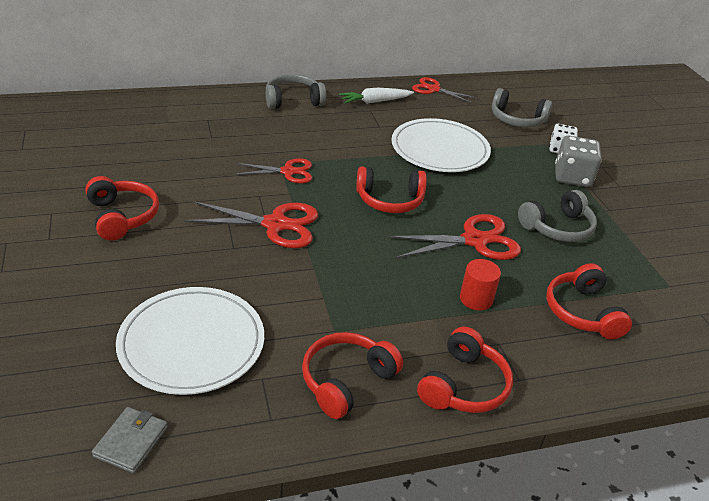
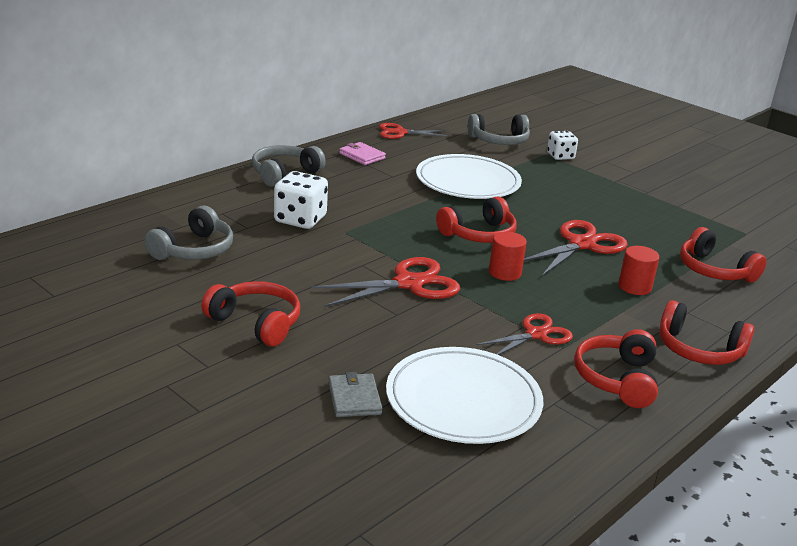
camera: 30 degrees left, 10 degrees down
grey wallet [92,407,168,473] -> grey wallet moved to [328,372,382,417]
red scissors [235,158,312,183] -> red scissors moved to [476,313,573,355]
white carrot [339,88,414,104] -> pink wallet [339,142,386,165]
red headphones [417,327,513,413] -> red headphones turned 120 degrees clockwise [660,300,755,365]
grey headphones [518,190,597,242] -> grey headphones moved to [144,205,233,260]
grey dice [555,135,602,187] -> none
none -> white dice [274,171,328,229]
none -> red cylinder [489,232,527,281]

